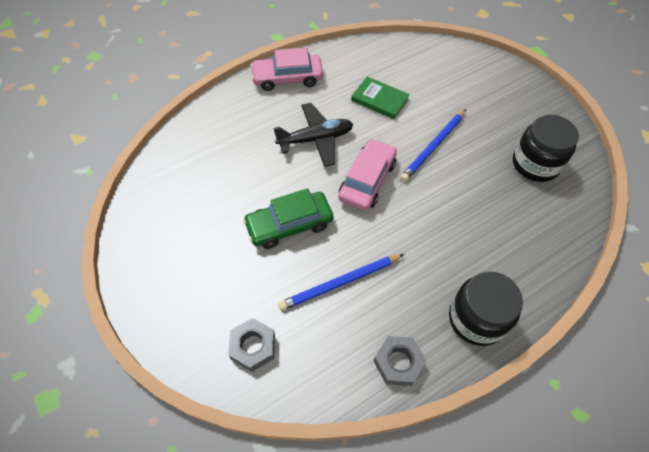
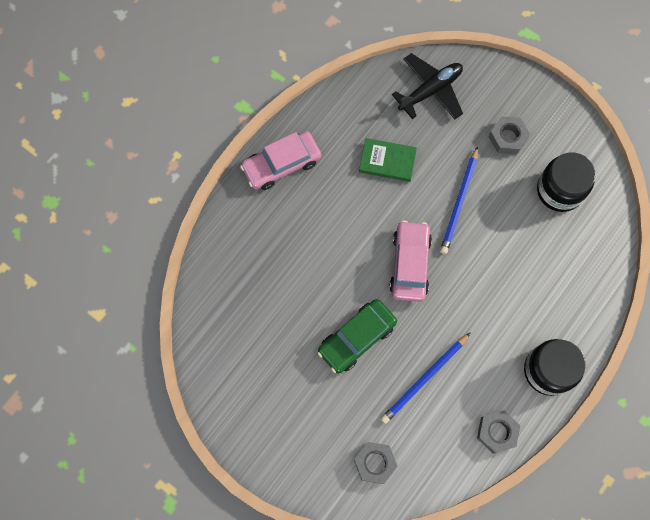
camera: 20 degrees left, 15 degrees up
black plane [273,103,353,167] -> black plane moved to [392,53,463,119]
none -> grey nut [488,116,530,154]

